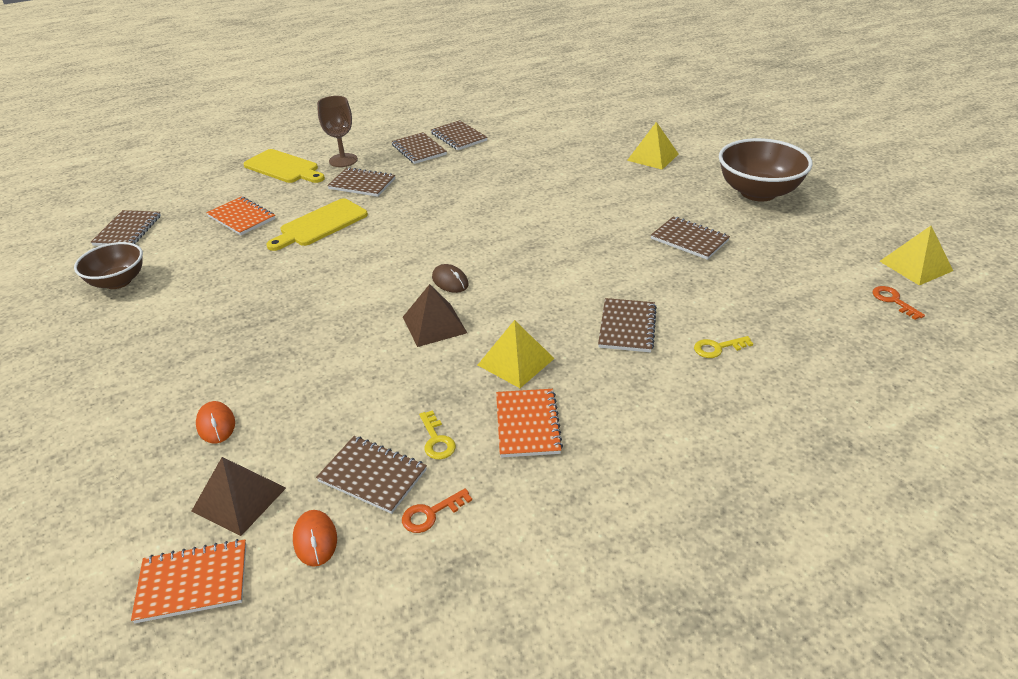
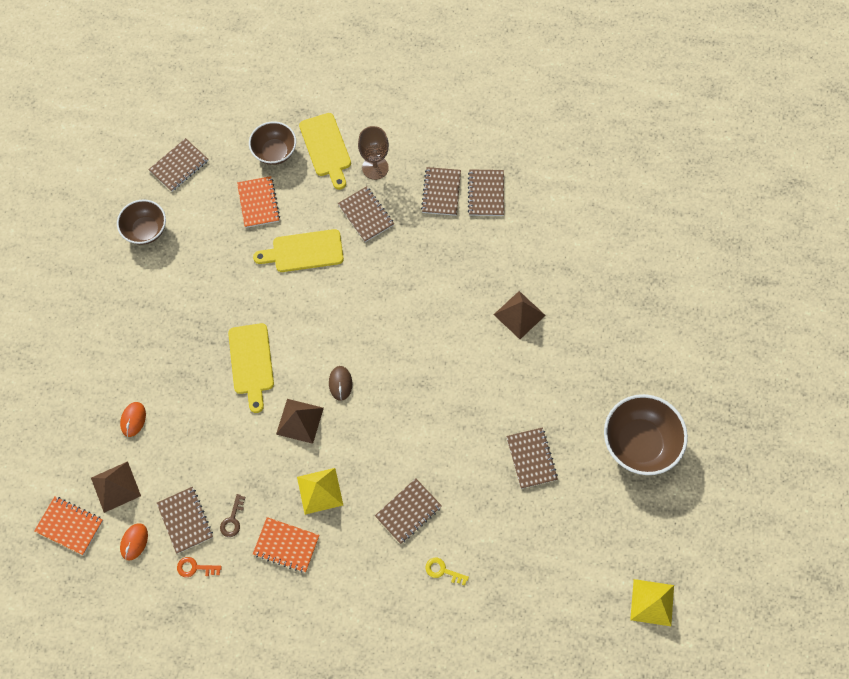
camera: 35 degrees right, 30 degrees up
yellow key [419,410,456,460] -> brown key [220,494,246,537]
orange notebook [496,389,563,457] -> orange notebook turned 75 degrees clockwise [253,517,319,573]
yellow pyramid [627,122,678,170] -> none
orange key [872,286,925,320] -> none
none -> yellow cutting board [228,323,274,413]
none -> brown bowl [249,121,296,165]
none -> brown pyramid [493,291,546,339]

